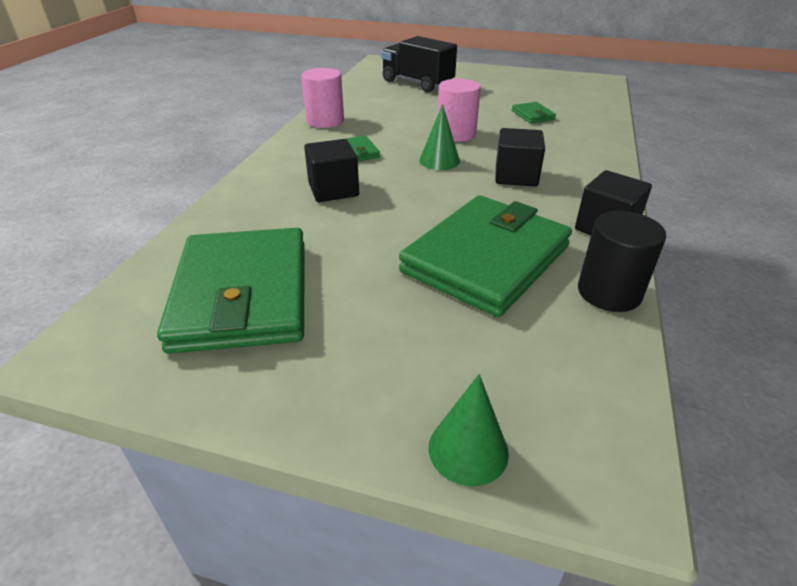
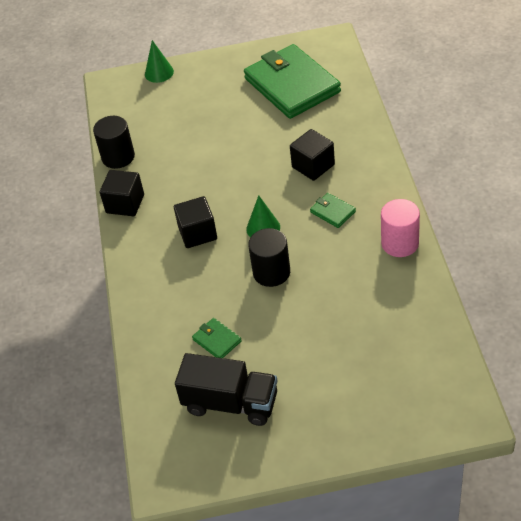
camera: 160 degrees right, 10 degrees up
black truck [381,36,457,93] -> black truck moved to [175,353,277,426]
green wallet [399,195,572,317] -> none
pink cylinder [437,79,481,142] -> black cylinder [248,228,290,287]

